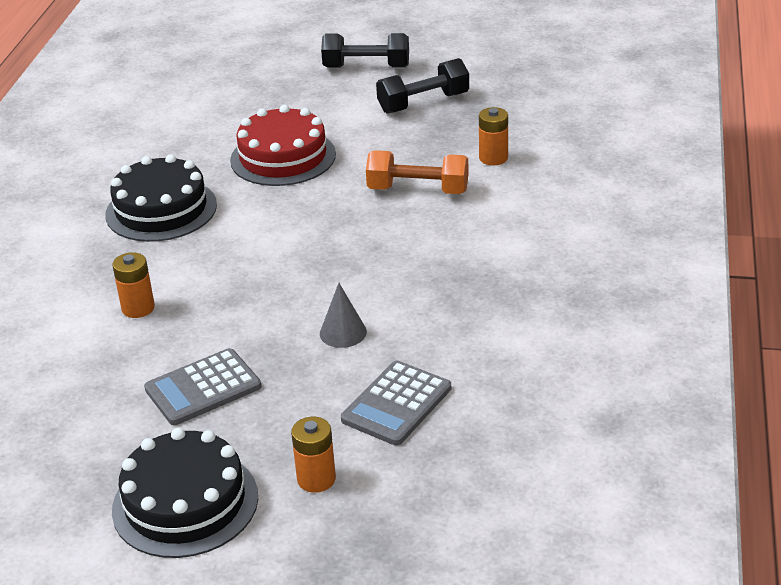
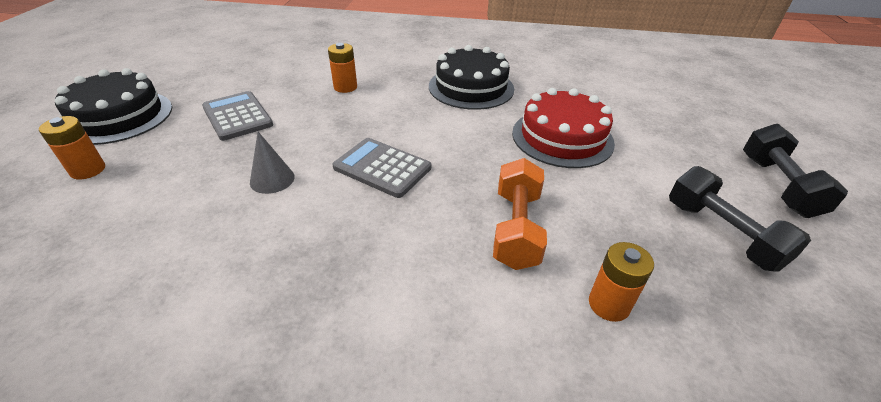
camera: 85 degrees right, 5 degrees up
grey calculator [341,361,451,446] -> grey calculator moved to [332,138,431,198]

